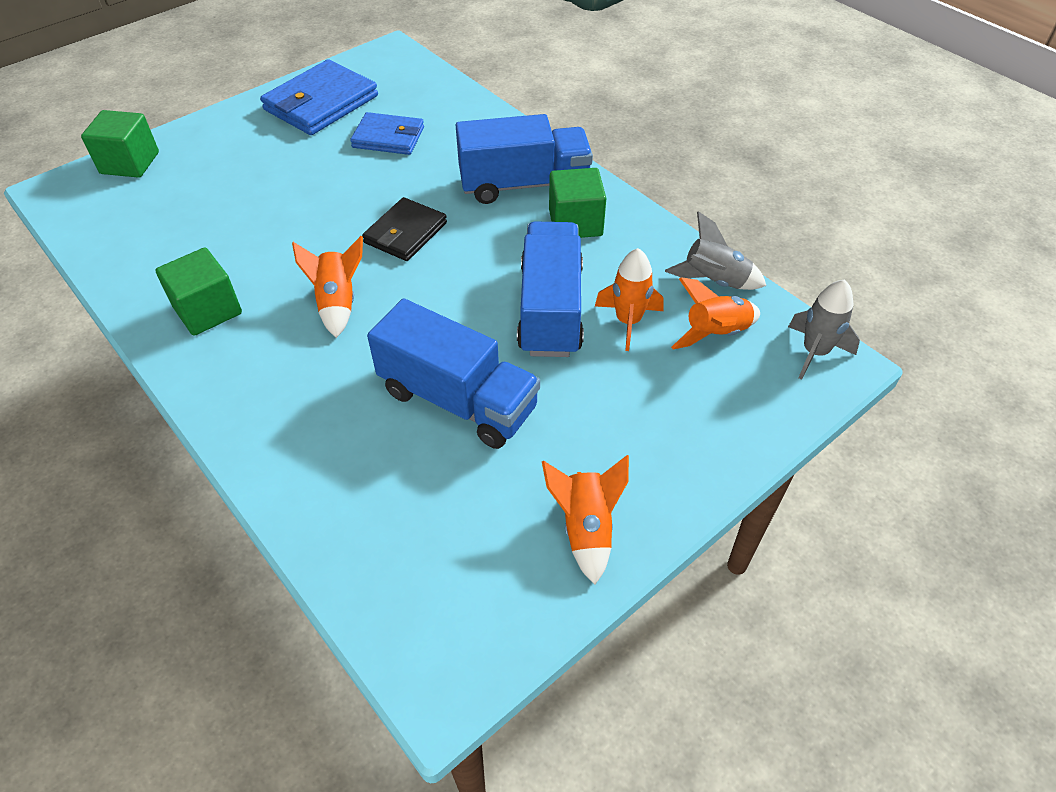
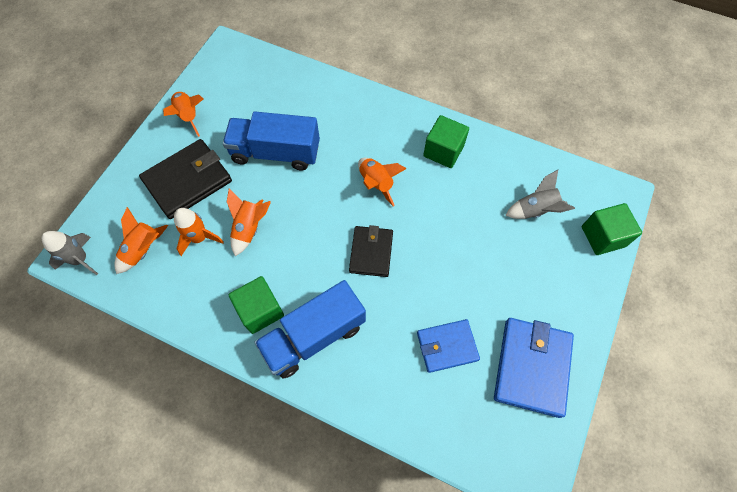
camera: 155 degrees right, 15 degrees up
blue truck [517,222,584,357] -> orange rocket [227,189,271,256]
grey rocket [665,211,766,290] -> grey rocket moved to [505,170,575,219]
none -> black wallet [139,139,232,219]

